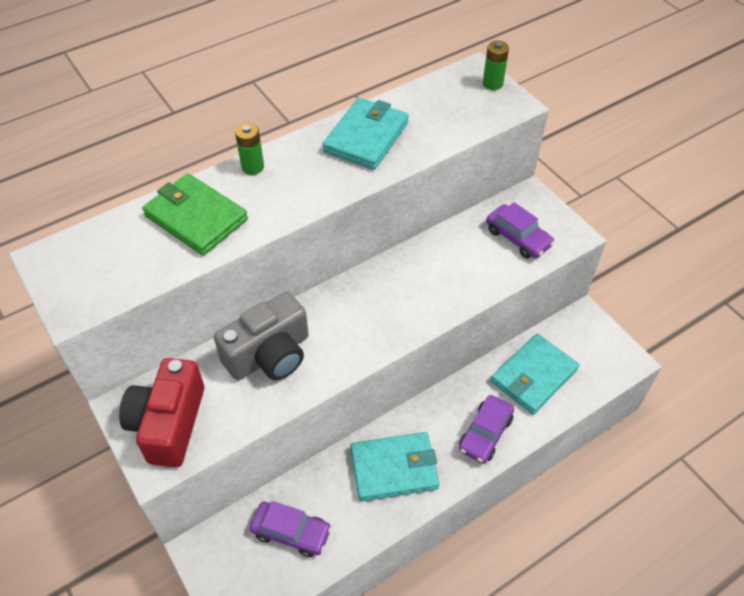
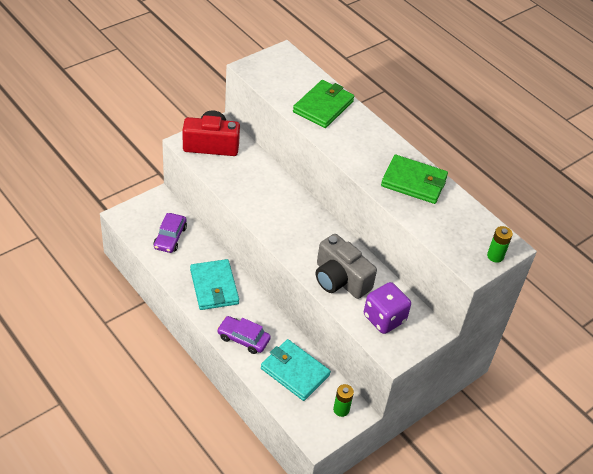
camera: 80 degrees right, 5 degrees down
grey camera [214,292,309,380] -> grey camera moved to [316,234,377,299]
green battery [235,123,264,175] -> green battery moved to [333,384,354,417]
turquoise wallet [322,98,409,170] -> green wallet [381,155,448,204]
purple car [486,202,555,259] -> purple dice [364,282,411,334]

